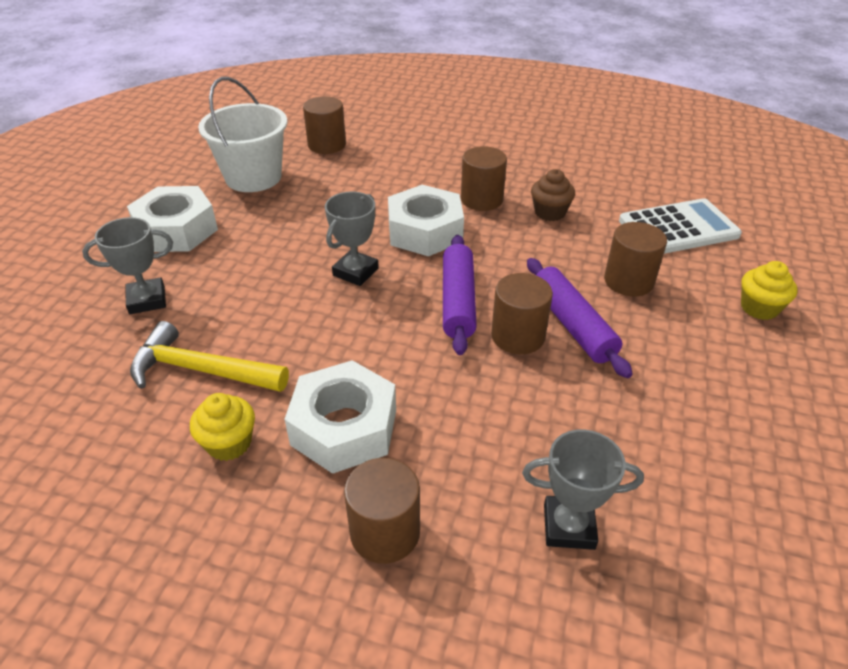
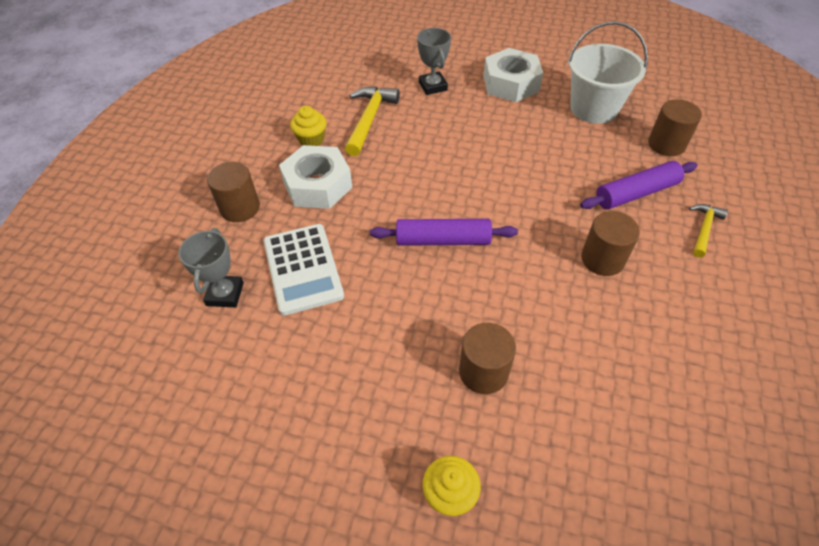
camera: 90 degrees right, 10 degrees up
grey trophy [325,192,379,286] -> none
white nut [388,185,464,256] -> none
brown cylinder [491,273,553,354] -> none
purple rolling pin [527,258,633,378] -> purple rolling pin moved to [580,161,697,209]
brown cupcake [531,169,575,221] -> none
white calculator [619,198,742,254] -> white calculator moved to [264,224,344,316]
none -> yellow hammer [689,204,728,257]

